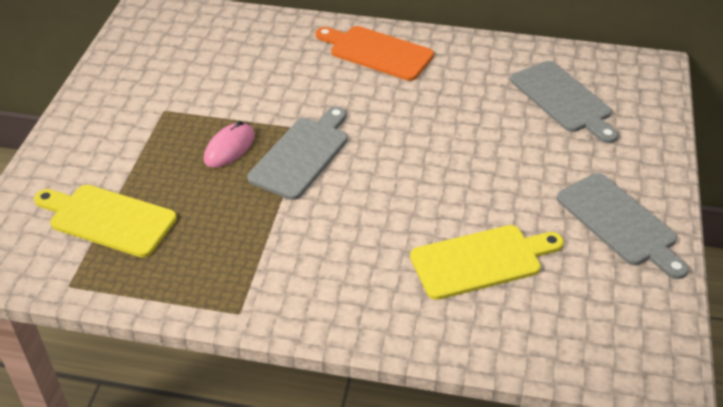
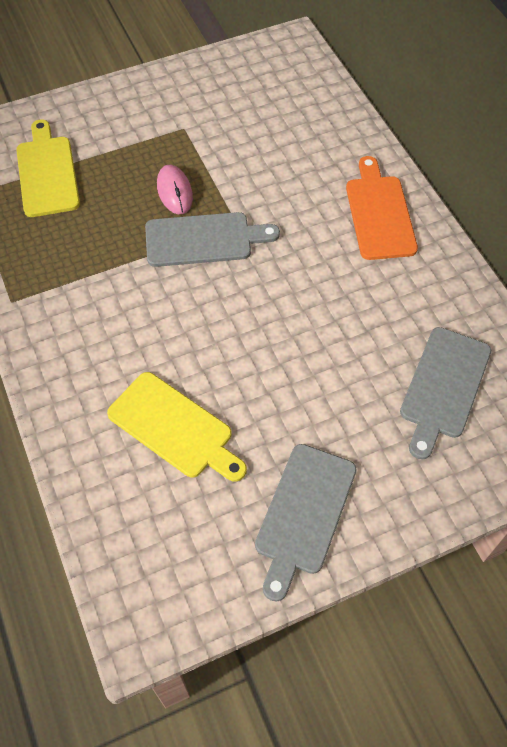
camera: 55 degrees right, 15 degrees up
pink mouse [204,121,255,168] -> pink mouse turned 75 degrees clockwise [157,165,193,214]

